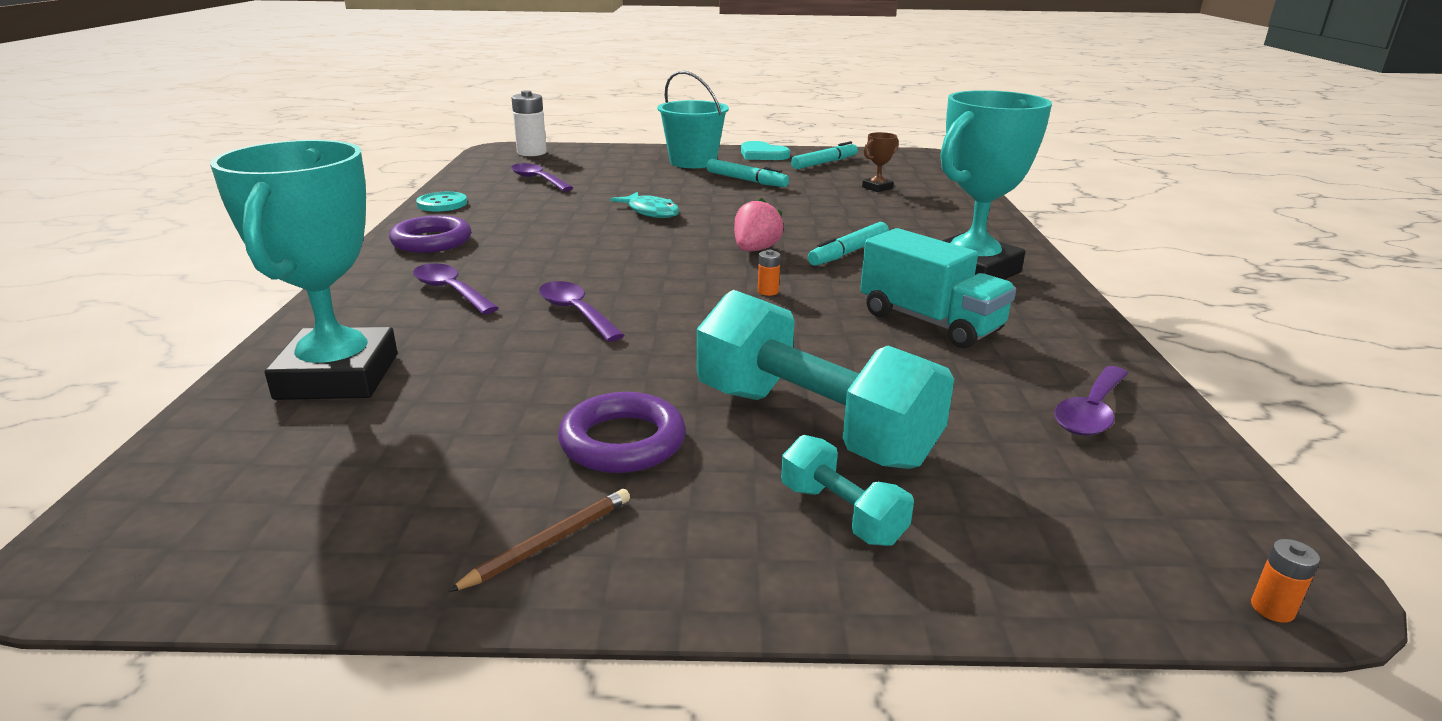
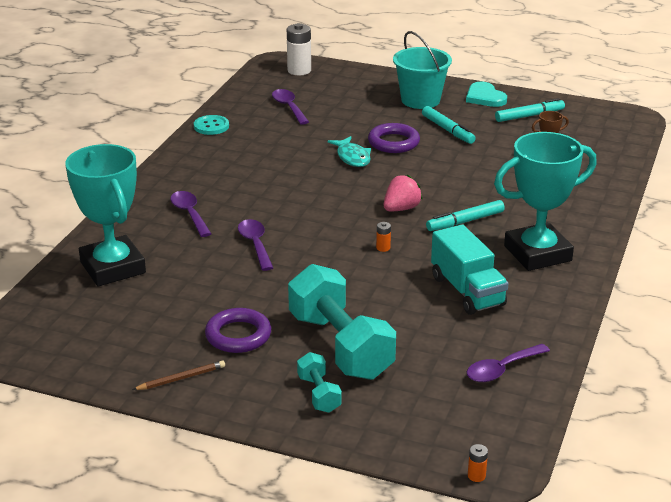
camera: 20 degrees right, 5 degrees up
turquoise trophy [210,140,397,400] -> turquoise trophy turned 45 degrees counterclockwise [65,144,146,286]
purple ring [389,215,471,253] -> purple ring moved to [368,123,420,153]

